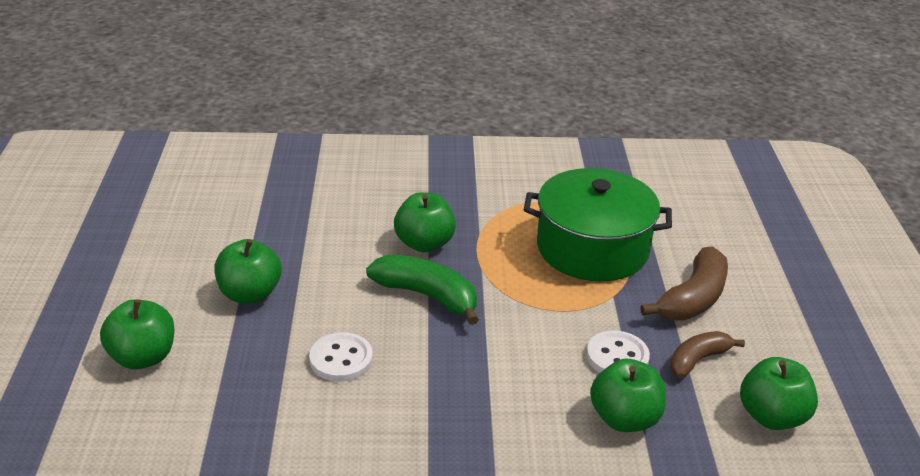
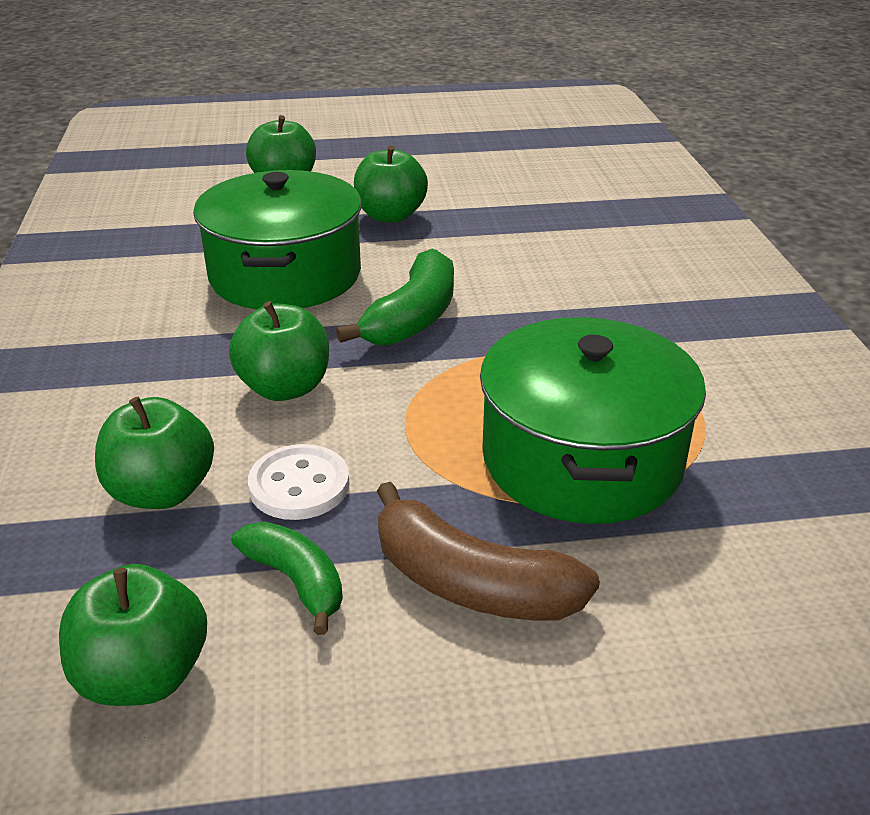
camera: 85 degrees right, 0 degrees up
white button [309,332,373,382] -> green pot [193,170,362,309]
green apple [394,192,456,252] -> green apple moved to [229,301,329,401]
brown banana [670,331,745,378] -> green banana [232,522,343,635]

